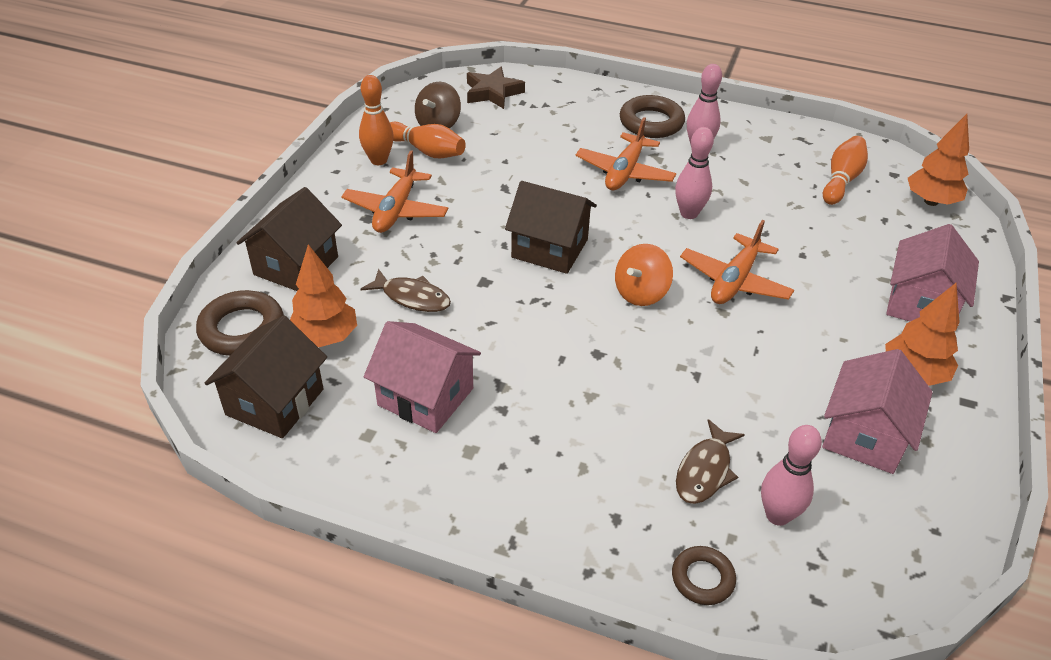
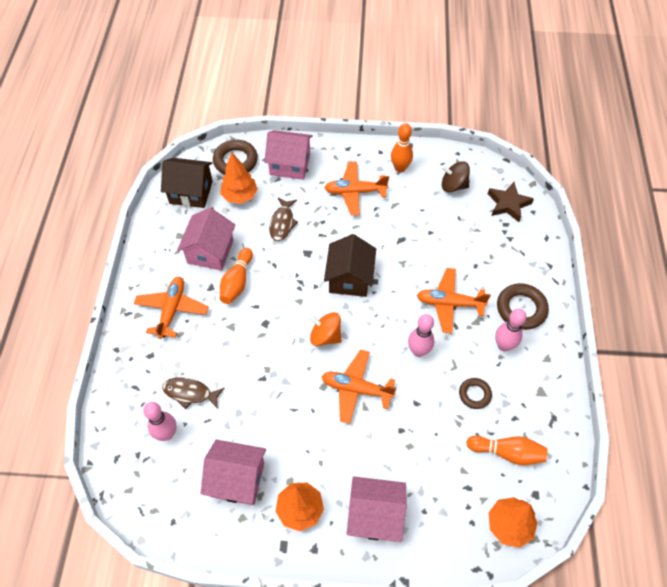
camera: 75 degrees right, 15 degrees up
brown house [237,187,342,291] -> pink house [264,130,313,180]
orange bowling pin [390,122,466,158] -> orange bowling pin moved to [220,248,253,304]
brown ring [672,546,736,605] -> brown ring moved to [459,378,492,409]
none -> orange plane [134,277,209,339]

